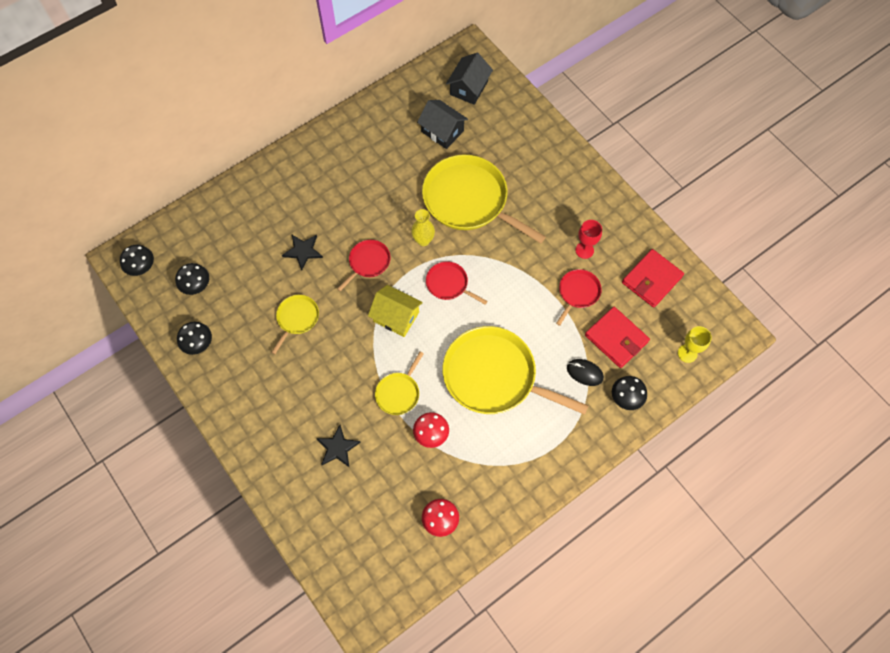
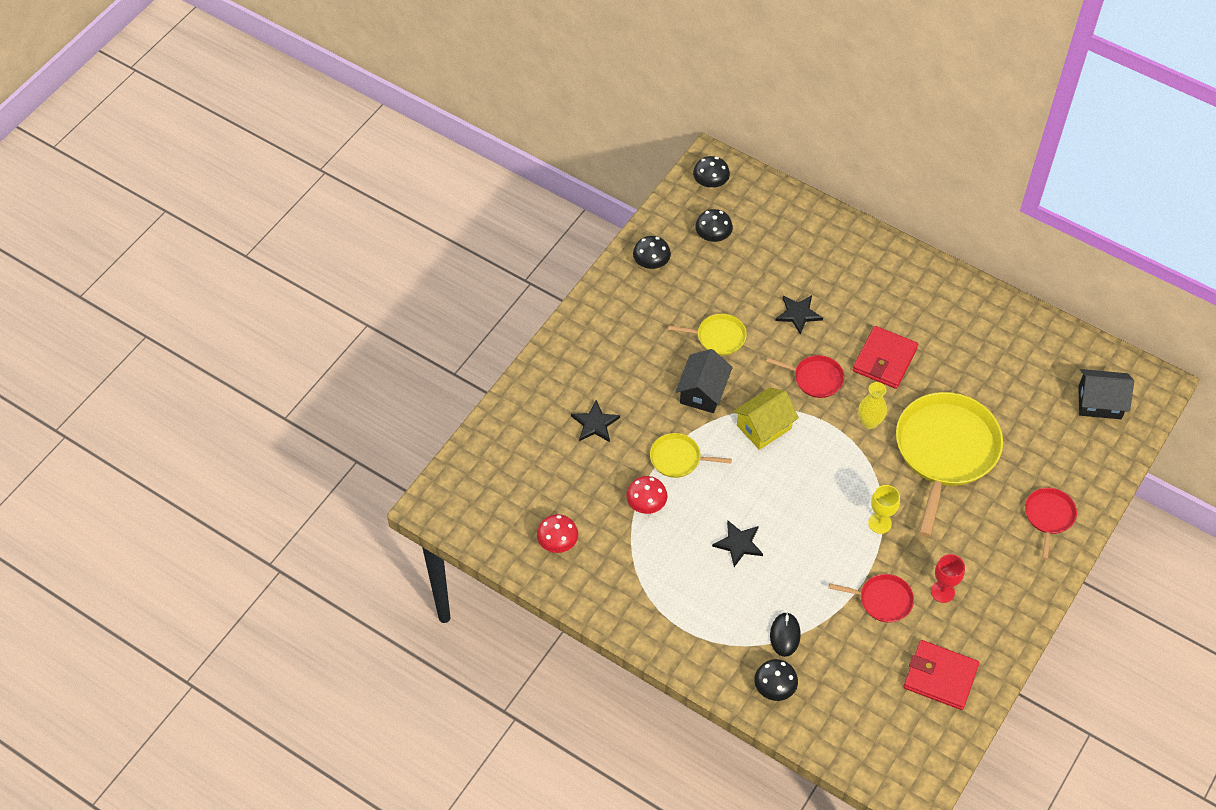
camera: 70 degrees right, 10 degrees down
yellow house [368,285,423,337] -> yellow house turned 45 degrees clockwise [733,387,799,450]
black house [417,100,468,149] -> black house moved to [675,349,733,413]
red pan [426,261,488,305] -> red pan moved to [1025,488,1077,560]
yellow pan [443,326,589,415] -> black star [712,520,763,567]
red wallet [585,307,650,368] -> red wallet moved to [853,326,918,389]
yellow goblet [678,326,712,363] -> yellow goblet moved to [868,485,900,534]

